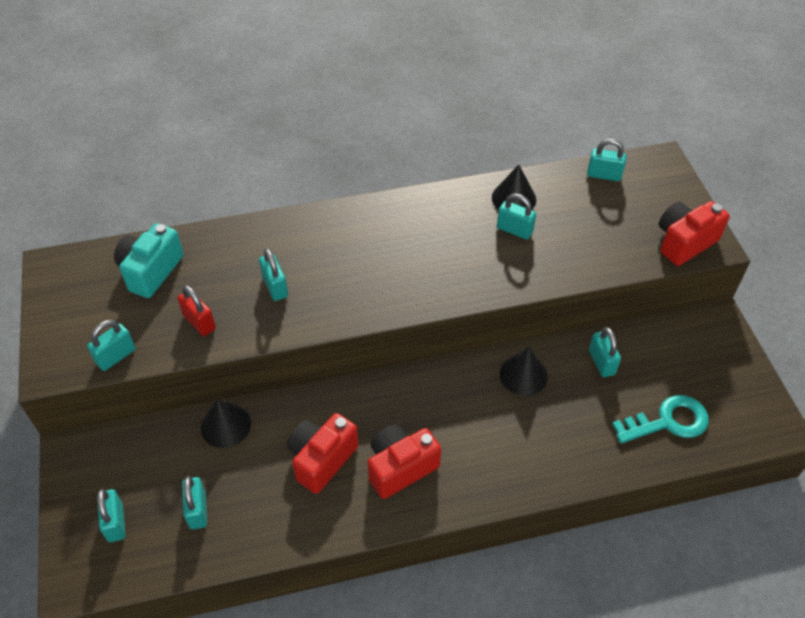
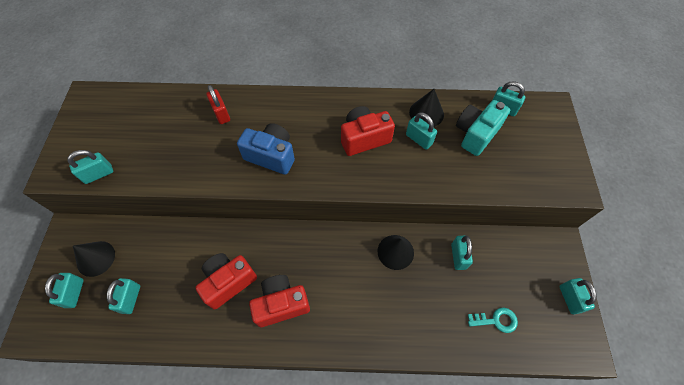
camera: 15 degrees right, 10 degrees up
turquoise camera [114,223,184,298] -> turquoise camera moved to [456,100,510,156]
red padlock [177,285,216,336] -> red padlock moved to [206,85,230,124]
black cone [201,399,251,448] -> black cone moved to [73,241,115,277]
turquoise padlock [259,248,288,301] -> turquoise padlock moved to [559,278,597,314]
turquoise key [612,395,709,444] -> turquoise key [468,308,518,333], size x0.63
red camera [659,201,730,266] -> red camera moved to [341,106,395,156]
none -> blue camera [237,123,295,175]

